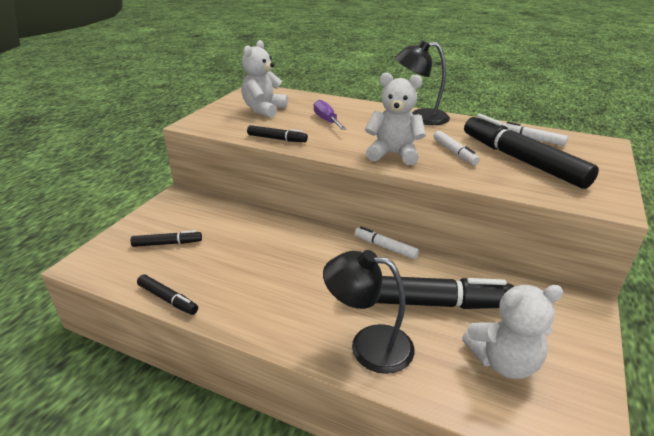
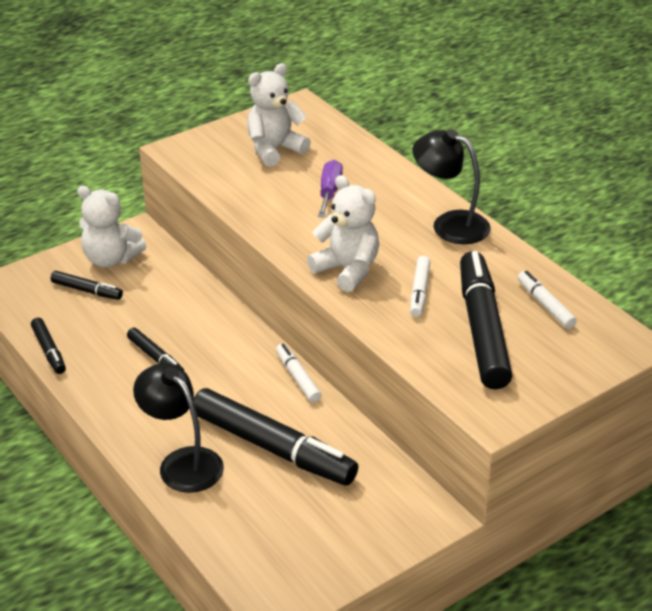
camera: 30 degrees right, 5 degrees up
black marker [247,125,308,142] -> black marker moved to [127,328,184,370]
white teddy bear [462,285,564,379] -> white teddy bear moved to [77,186,146,267]

